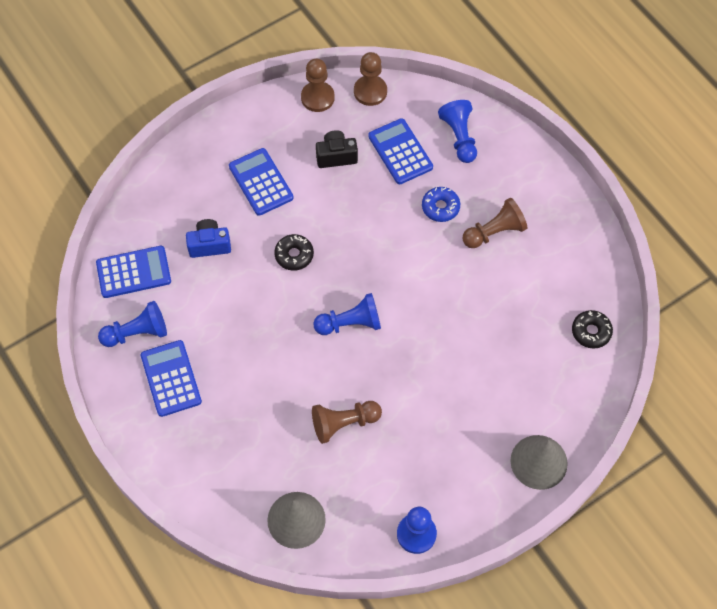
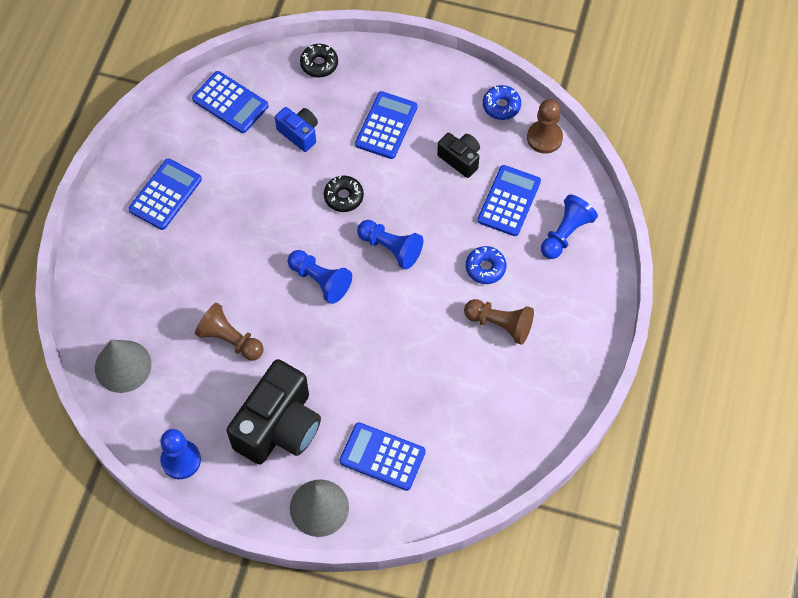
camera: 50 degrees right, 0 degrees up
blue pawn [98,301,167,347] -> blue pawn moved to [357,220,423,270]
brown pawn [301,59,335,112] -> blue donut [483,85,521,120]
black donut [572,310,613,349] -> black donut moved to [300,44,338,78]
none -> black camera [227,359,321,465]
none -> blue calculator [339,422,426,491]

